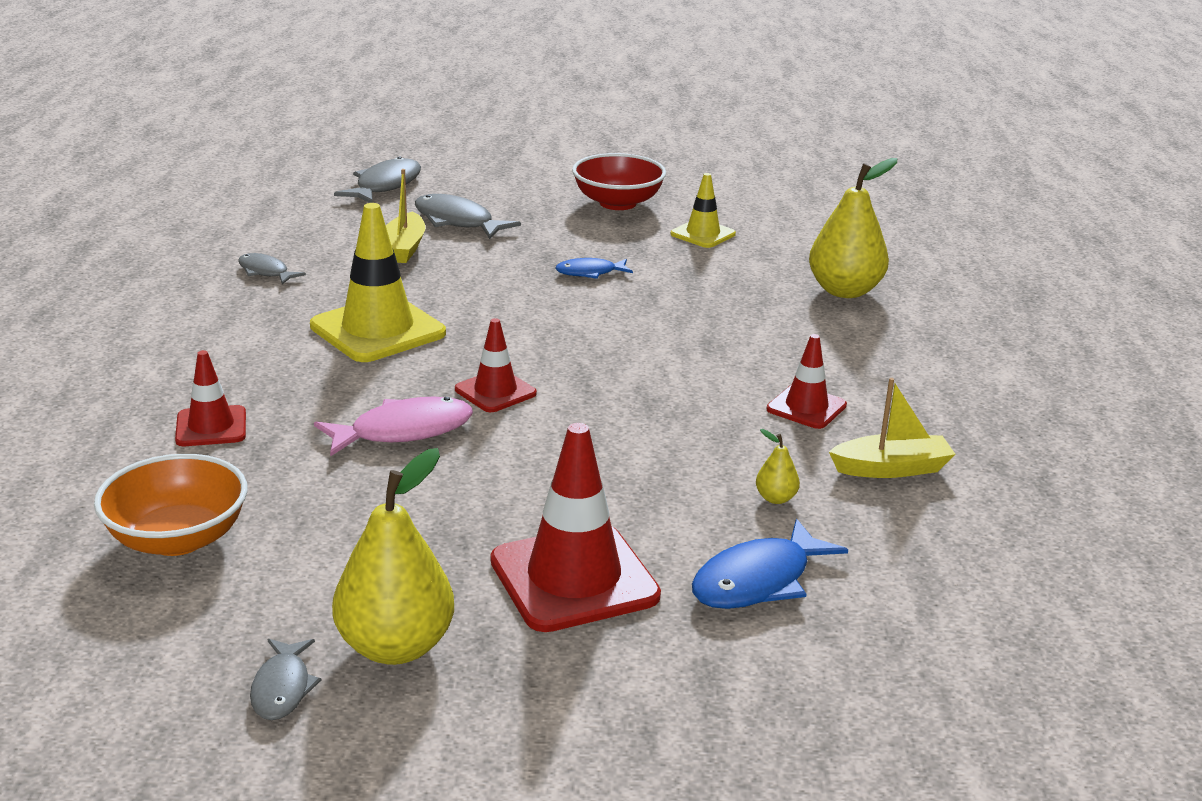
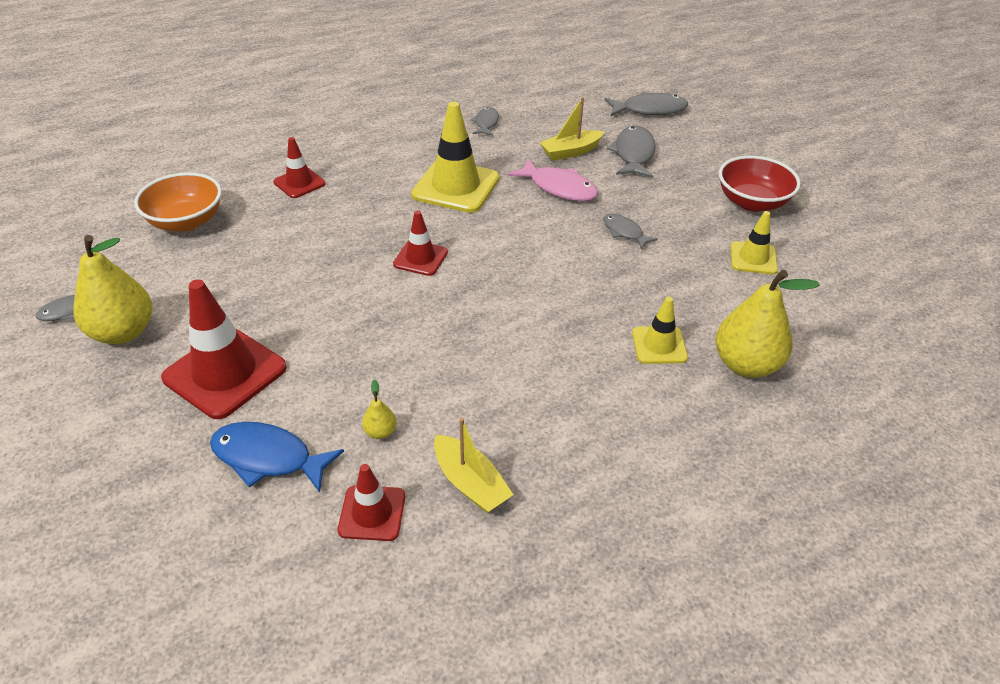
camera: 60 degrees right, 15 degrees up
pink fish [314,397,473,457] -> pink fish moved to [508,158,598,201]
blue fish [555,258,633,279] -> grey fish [603,214,658,250]
red traffic cone [767,334,847,429] -> red traffic cone moved to [338,464,405,541]
none -> yellow traffic cone [632,296,688,364]

